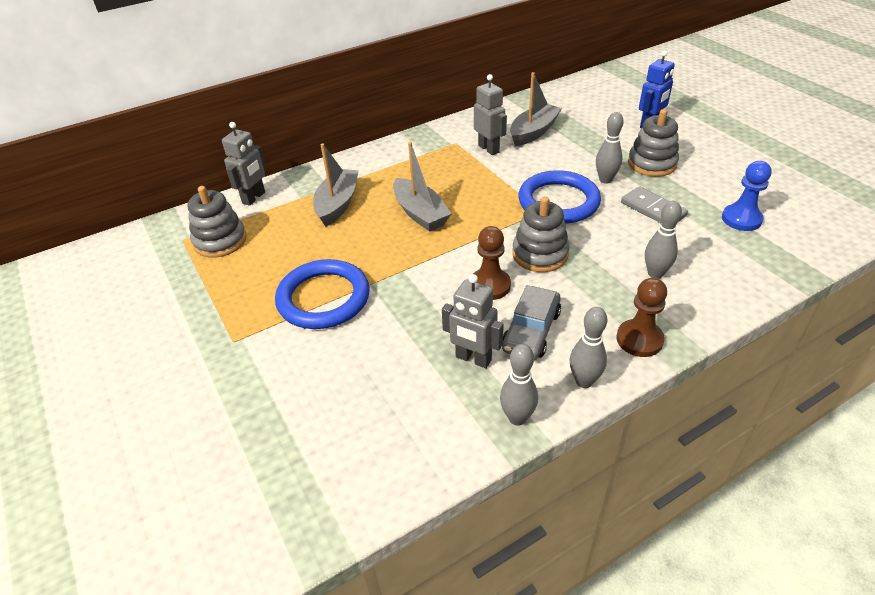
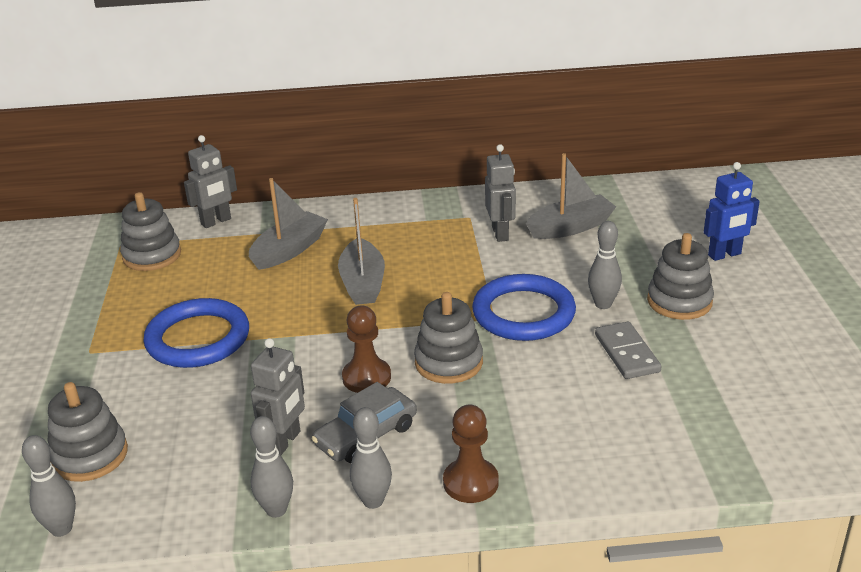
camera: 25 degrees right, 10 degrees down
grey robot [442,274,504,368] -> grey robot turned 120 degrees counterclockwise [251,338,305,455]
grey bowling pin [645,201,682,279] -> grey bowling pin moved to [22,435,76,537]
blue pawn [722,161,772,231] -> none
none -> grey stacking toy [48,382,128,482]

